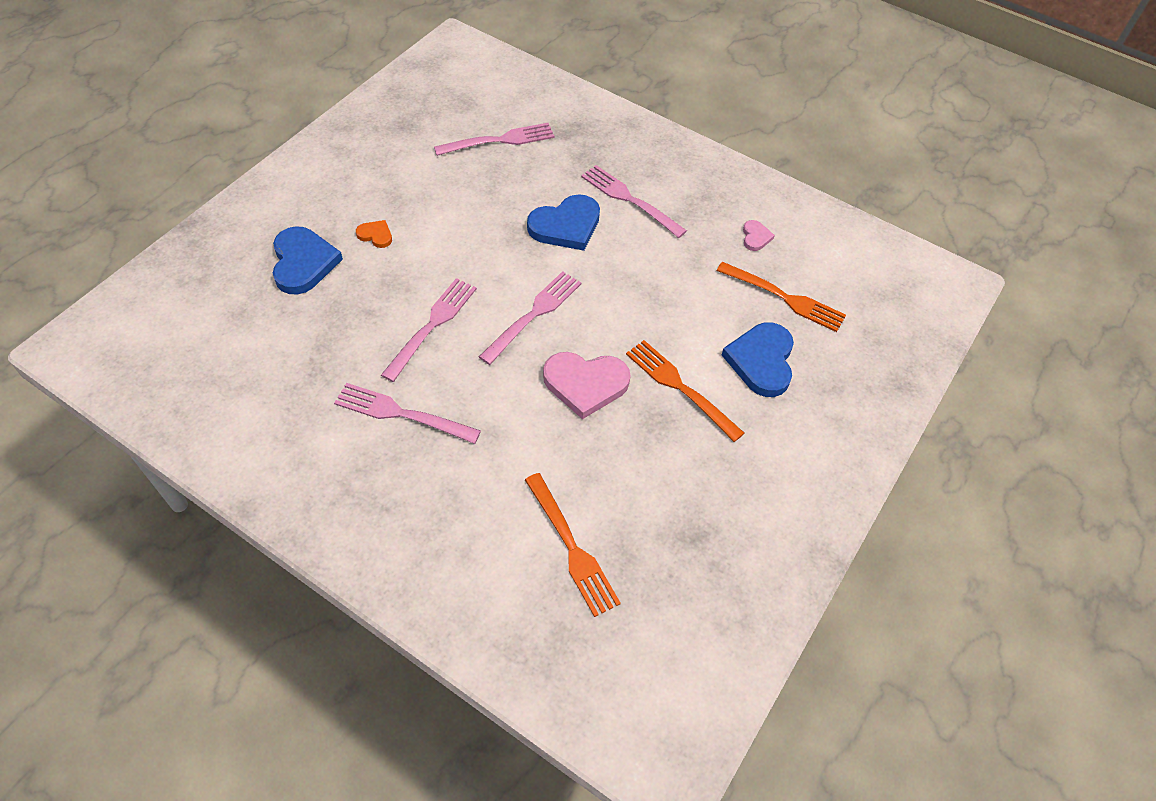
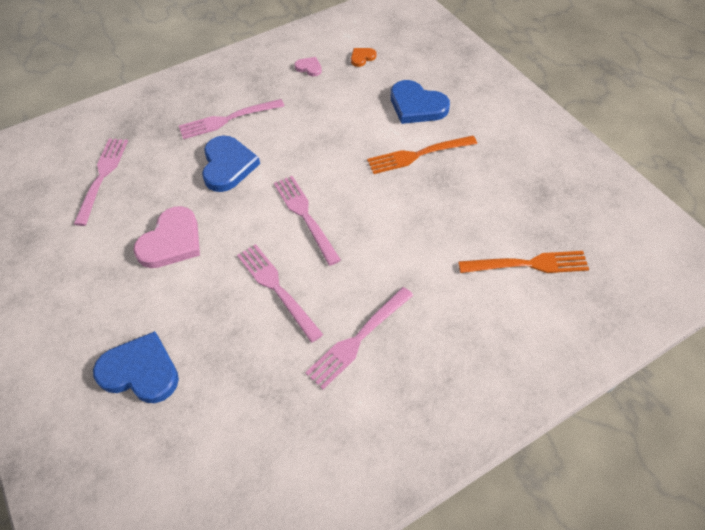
camera: 60 degrees left, 0 degrees up
orange heart [356,220,392,248] -> orange heart moved to [351,48,376,67]
pink heart [543,352,631,419] -> pink heart moved to [133,206,200,268]
orange fork [716,262,846,332] -> none

